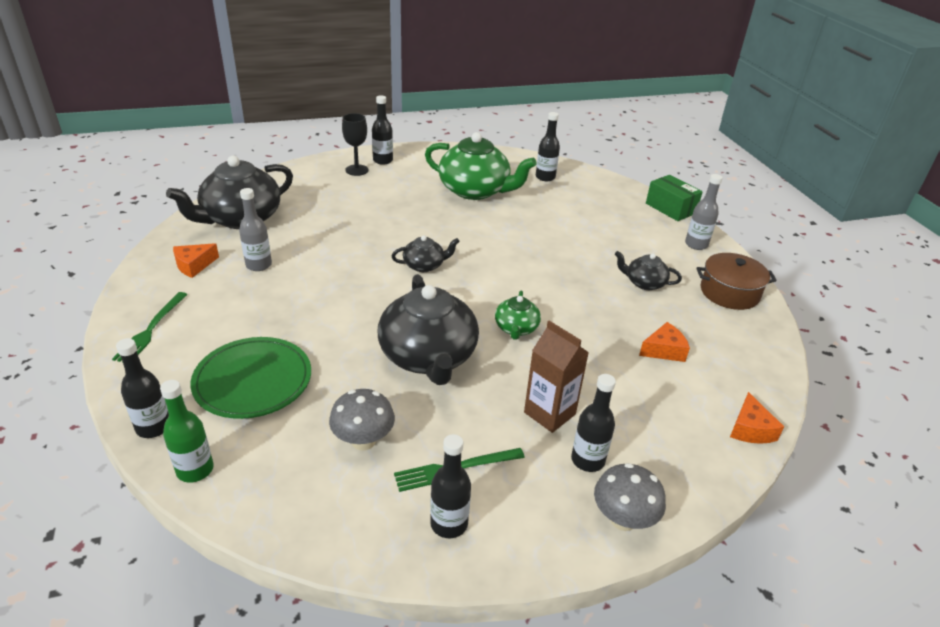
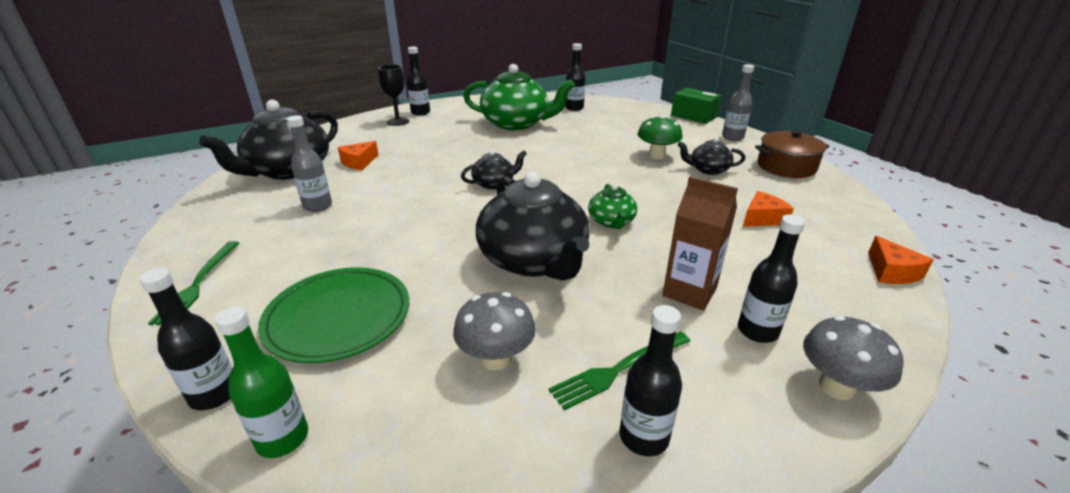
camera: 10 degrees left, 5 degrees down
orange cheese [173,243,219,278] -> orange cheese moved to [338,141,379,170]
none -> green mushroom [638,115,682,160]

